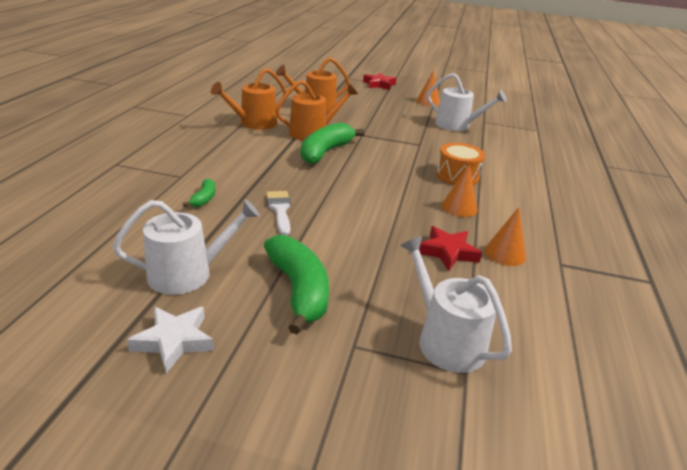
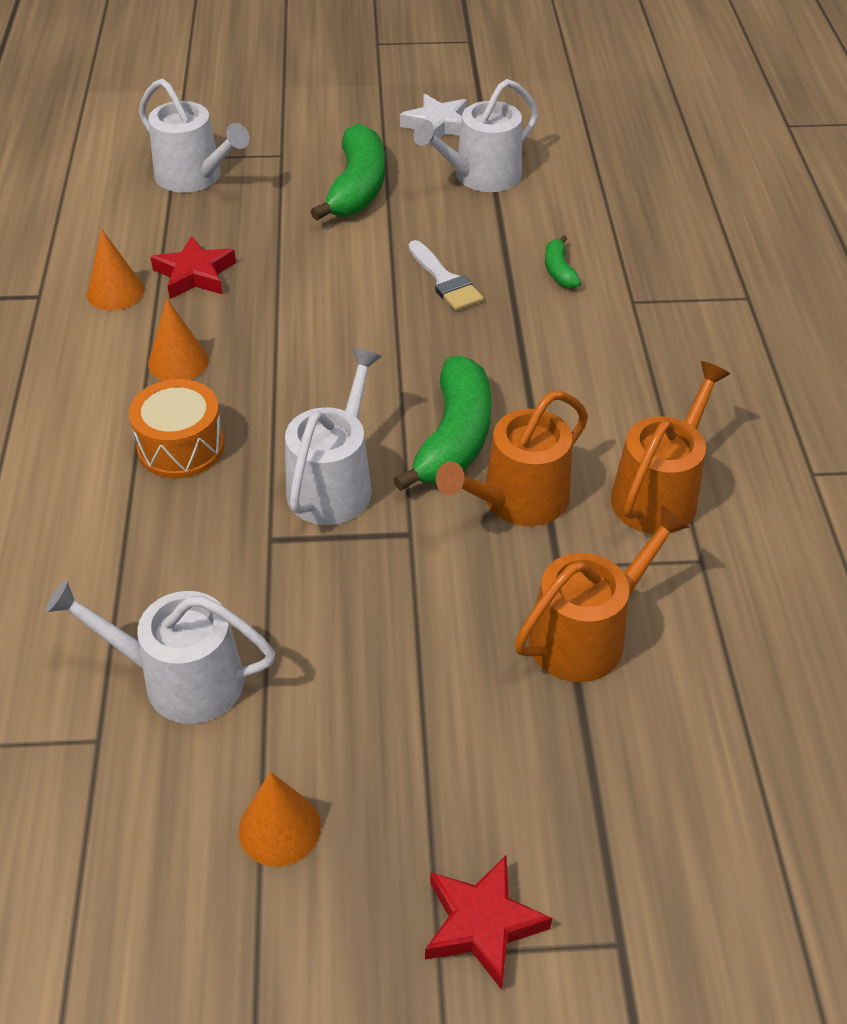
camera: 165 degrees right, 15 degrees up
green banana [264,235,329,334] -> green banana turned 135 degrees counterclockwise [310,123,385,220]
none -> white watering can [285,348,382,525]

